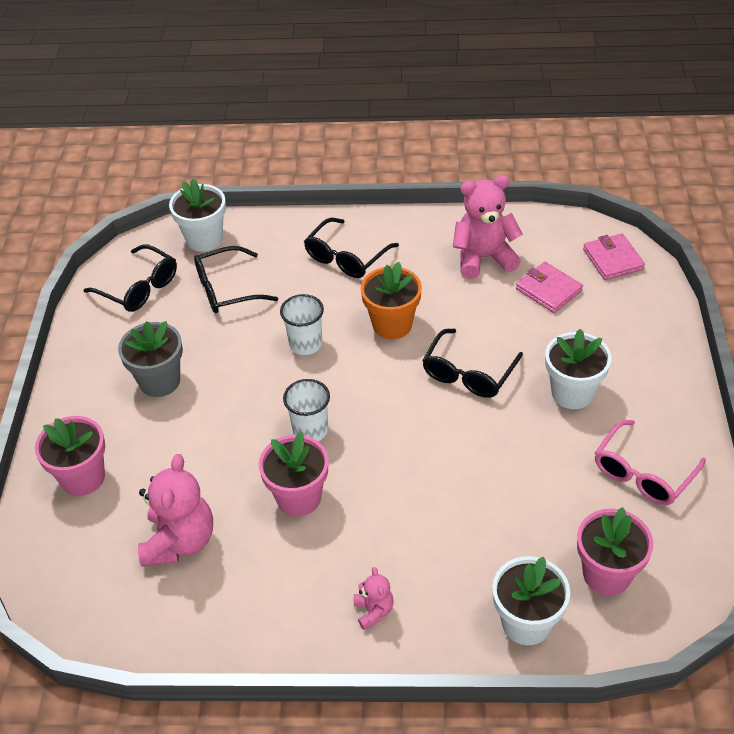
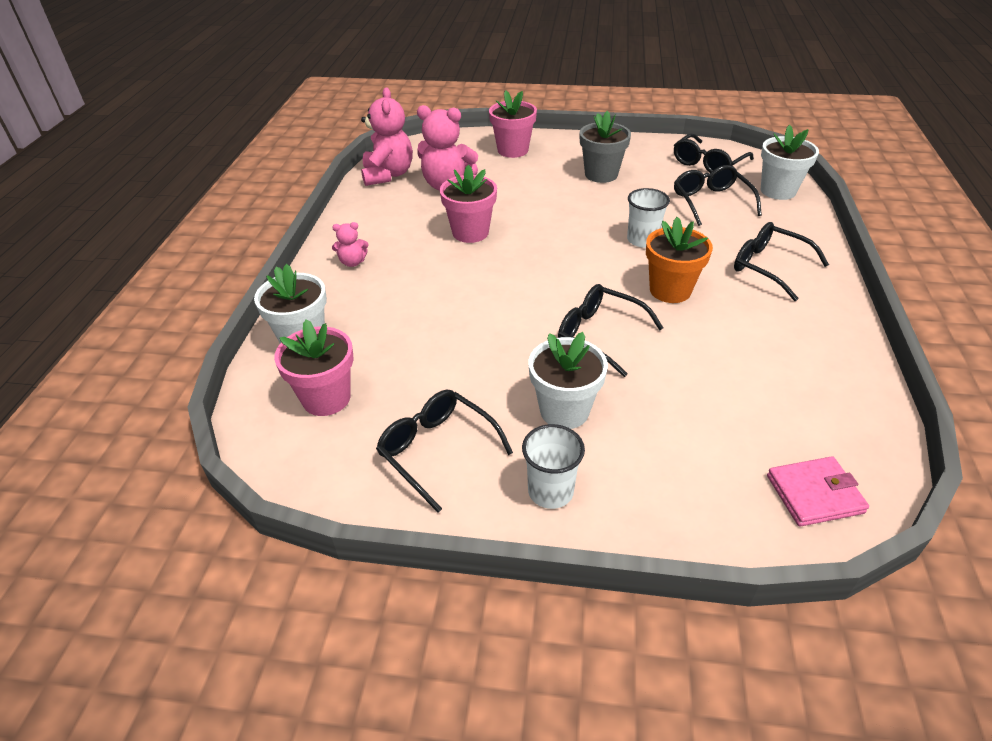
camera: 95 degrees right, 5 degrees down
white cup [283,379,330,441] -> white cup moved to [522,424,585,509]
pink teddy bear [453,175,523,279] -> pink teddy bear moved to [361,87,413,186]
pink wallet [516,262,583,313] -> none
pink glasses [595,420,706,505] -> black glasses [376,389,513,513]

